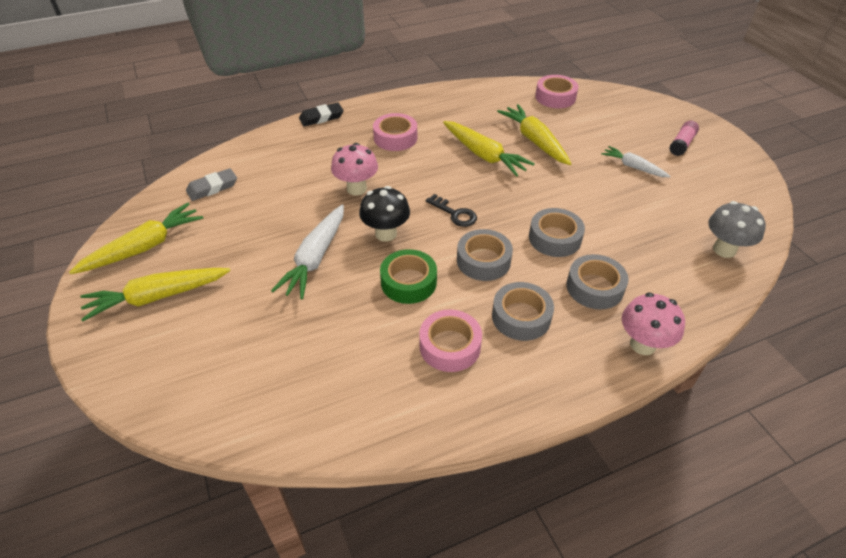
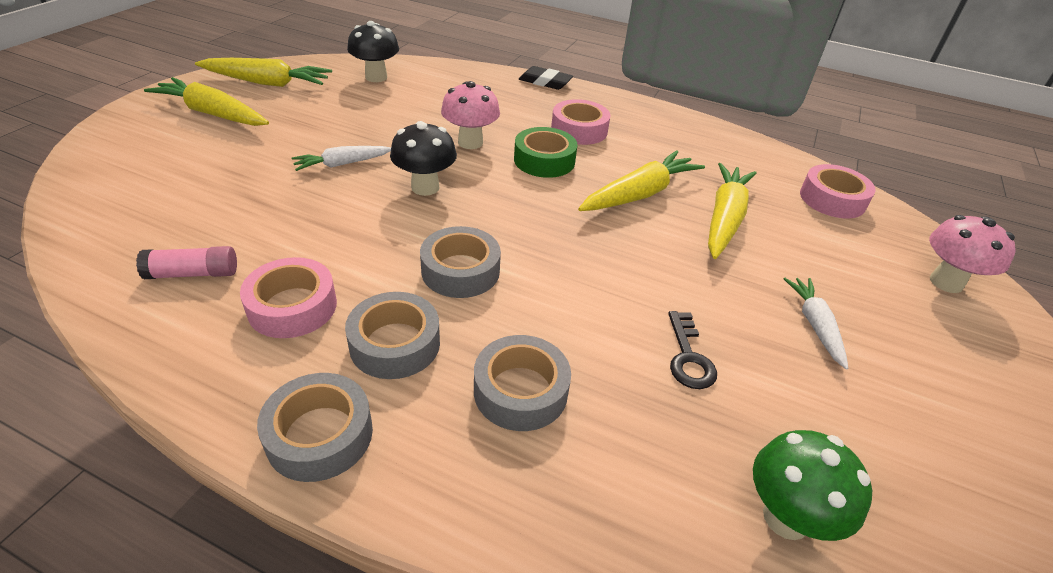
camera: 45 degrees right, 5 degrees down
grey eraser [186,168,237,201] -> black mushroom [347,21,399,82]
white carrot [271,204,344,300] -> white carrot [292,146,391,171], size x0.61
green tape [380,249,437,304] -> green tape moved to [514,127,578,178]
black key [425,194,477,227] -> black key moved to [668,311,717,389]
yellow carrot [443,121,535,177] -> yellow carrot turned 135 degrees counterclockwise [578,150,705,211]
grey tape [529,208,585,257] -> grey tape moved to [257,373,373,482]
pink mushroom [622,293,685,355] -> pink mushroom moved to [929,215,1016,293]
pink glue stick [669,121,699,156] -> pink glue stick moved to [136,246,237,279]
grey mushroom [708,201,766,258] -> green mushroom [753,430,872,541]

